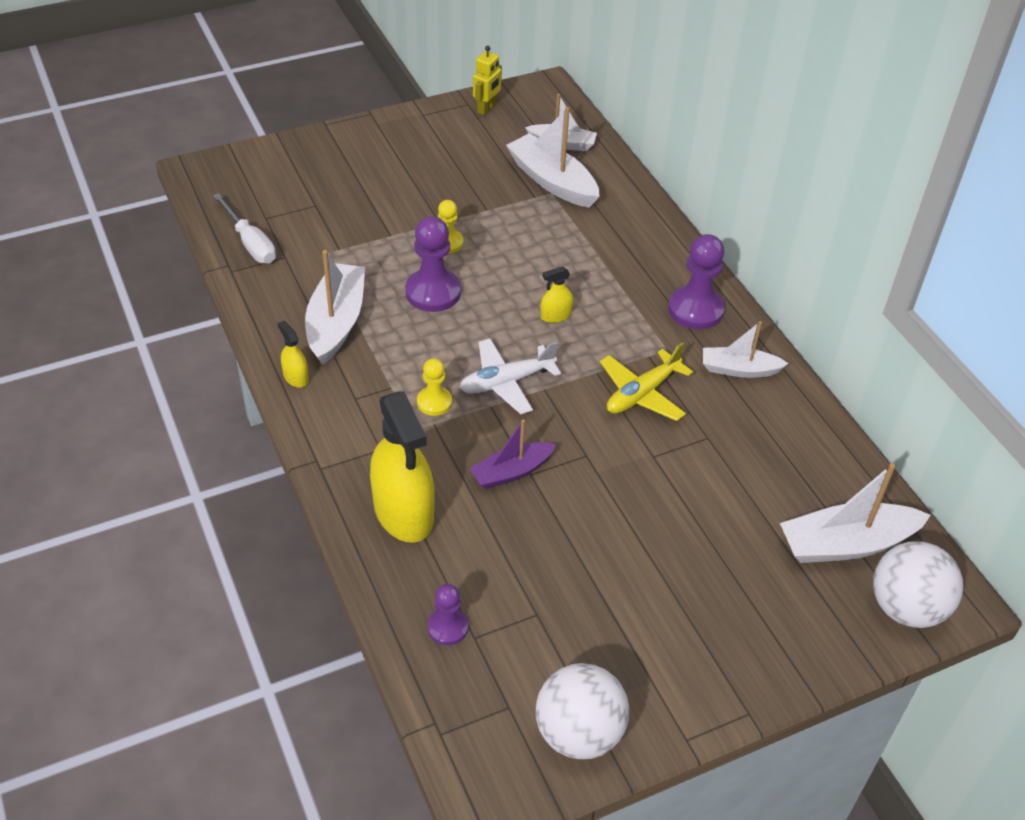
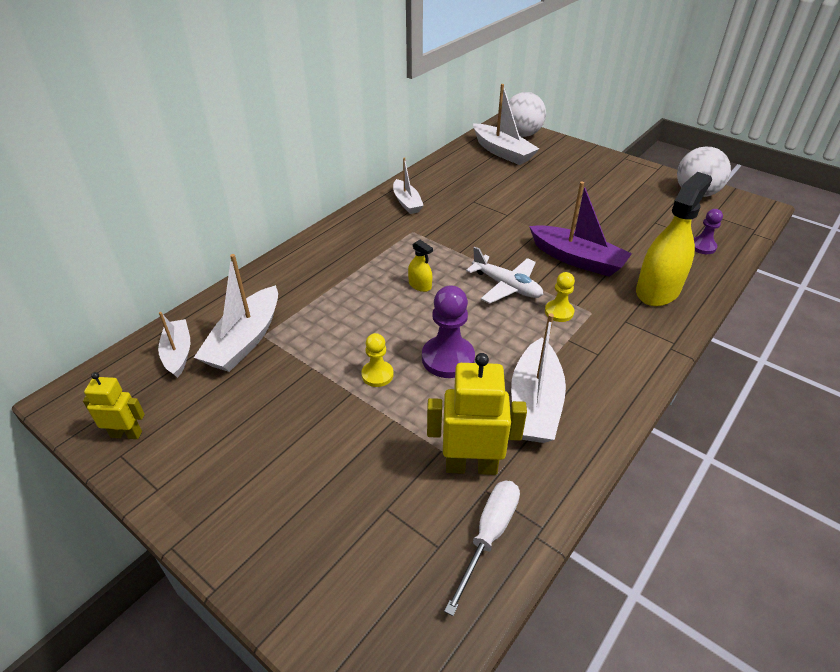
camera: 115 degrees left, 5 degrees down
yellow spray bottle [278,321,309,388] -> none
white boat [305,250,365,365] -> white boat turned 60 degrees counterclockwise [511,313,566,443]
purple boat [469,420,556,489] -> purple boat [529,181,632,277], size x1.60
yellow plane [600,342,693,421] -> none
purple pawn [668,234,725,330] -> none
none -> yellow robot [427,353,527,475]

